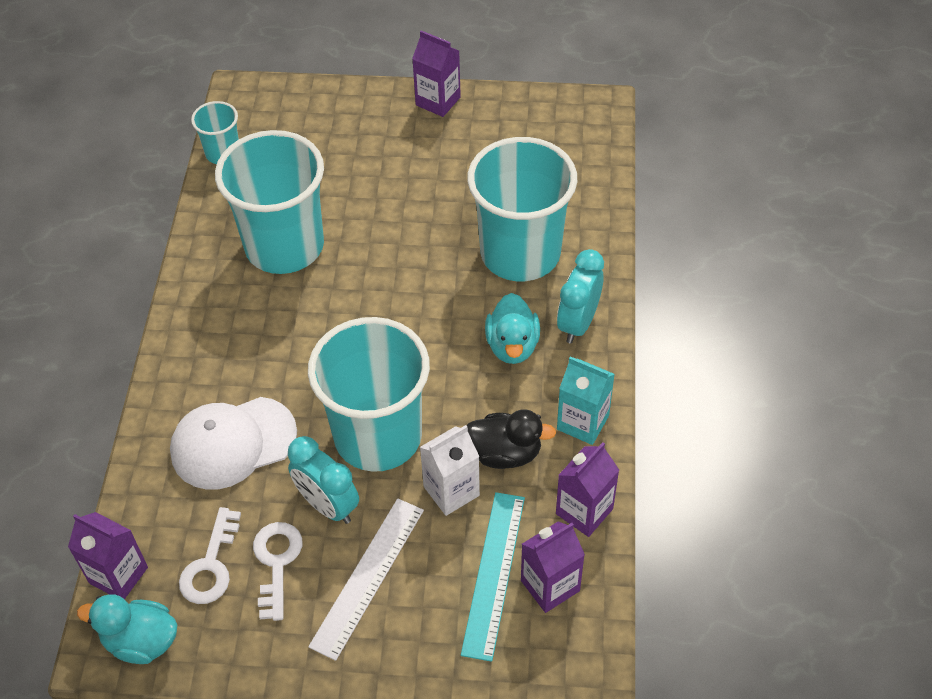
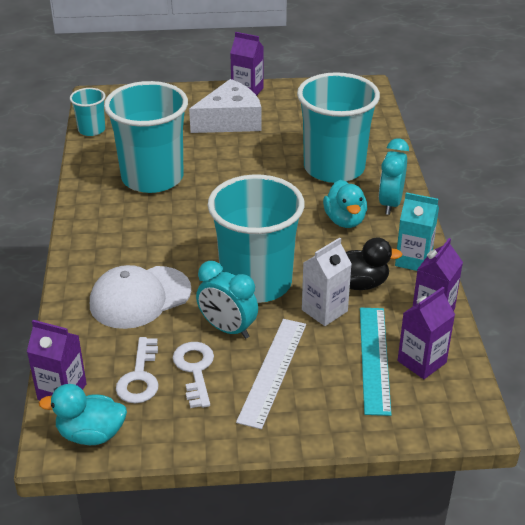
camera: 10 degrees left, 15 degrees down
none -> white cheese [189,79,261,133]

